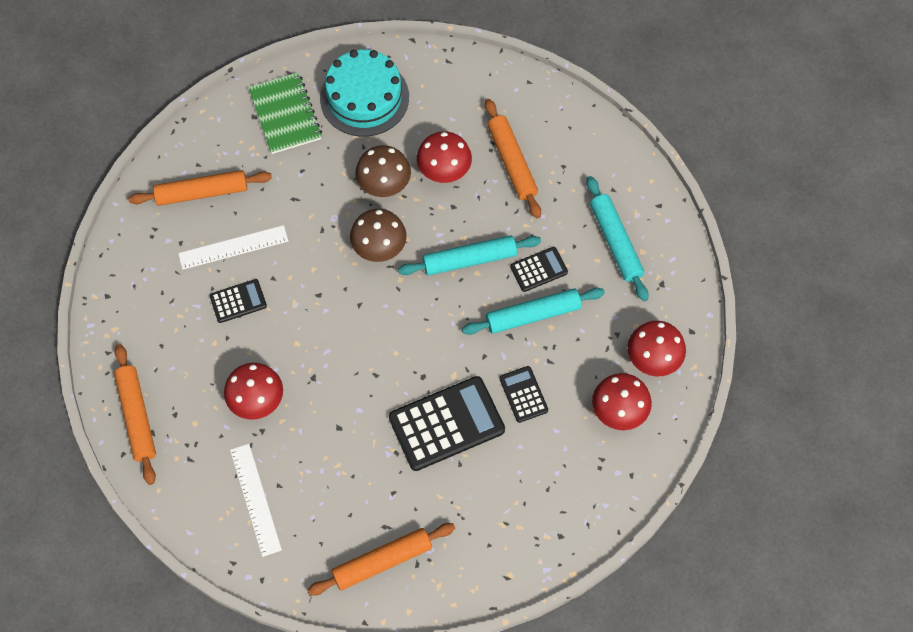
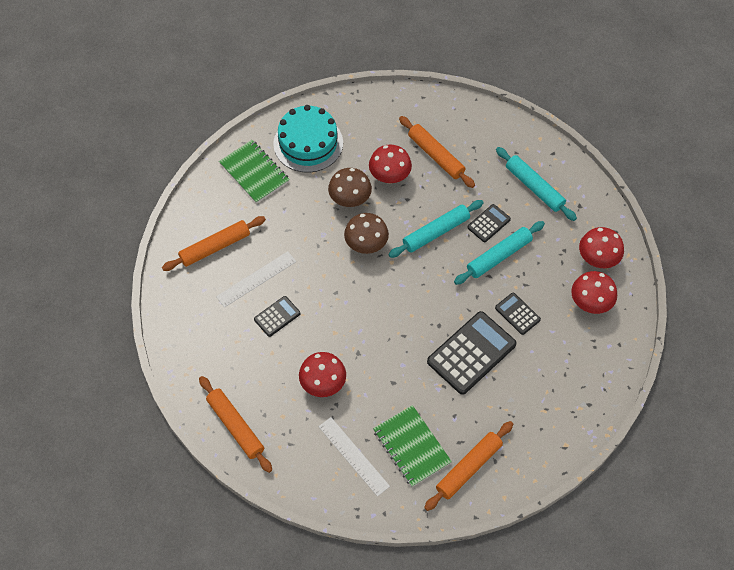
camera: 20 degrees left, 5 degrees down
none -> green notebook [373,405,452,487]

